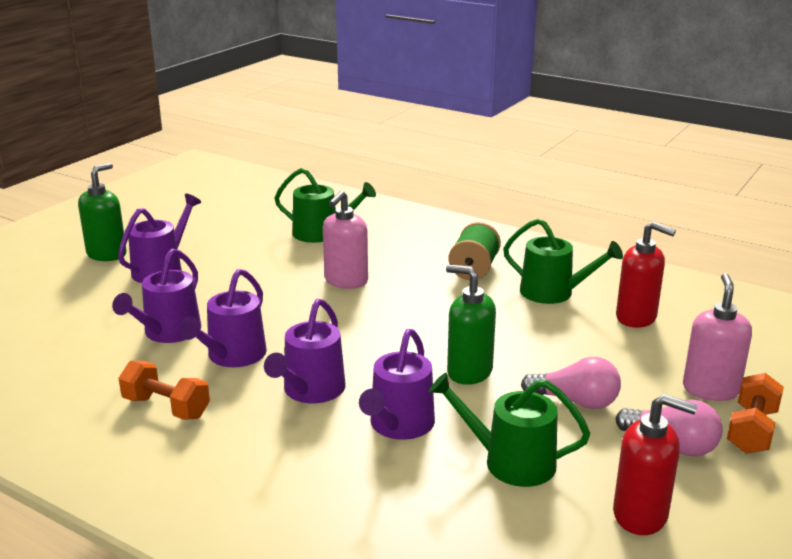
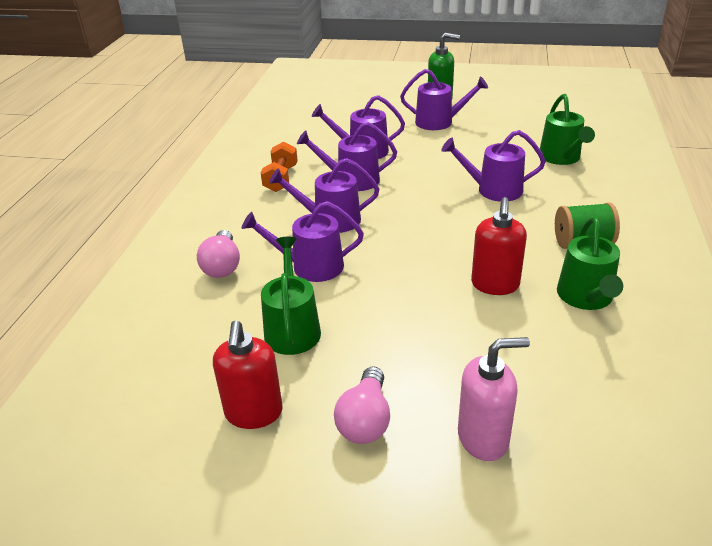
camera: 70 degrees right, 10 degrees up
pink soap dispenser [323,191,368,289] -> purple watering can [441,130,546,202]
green soap dispenser [446,264,496,385] -> none
pink light bulb [521,357,621,409] -> pink light bulb moved to [197,230,240,278]
red soap dispenser [616,221,676,328] -> red soap dispenser moved to [471,197,527,295]
orange dumbbell [727,373,784,454] -> none

